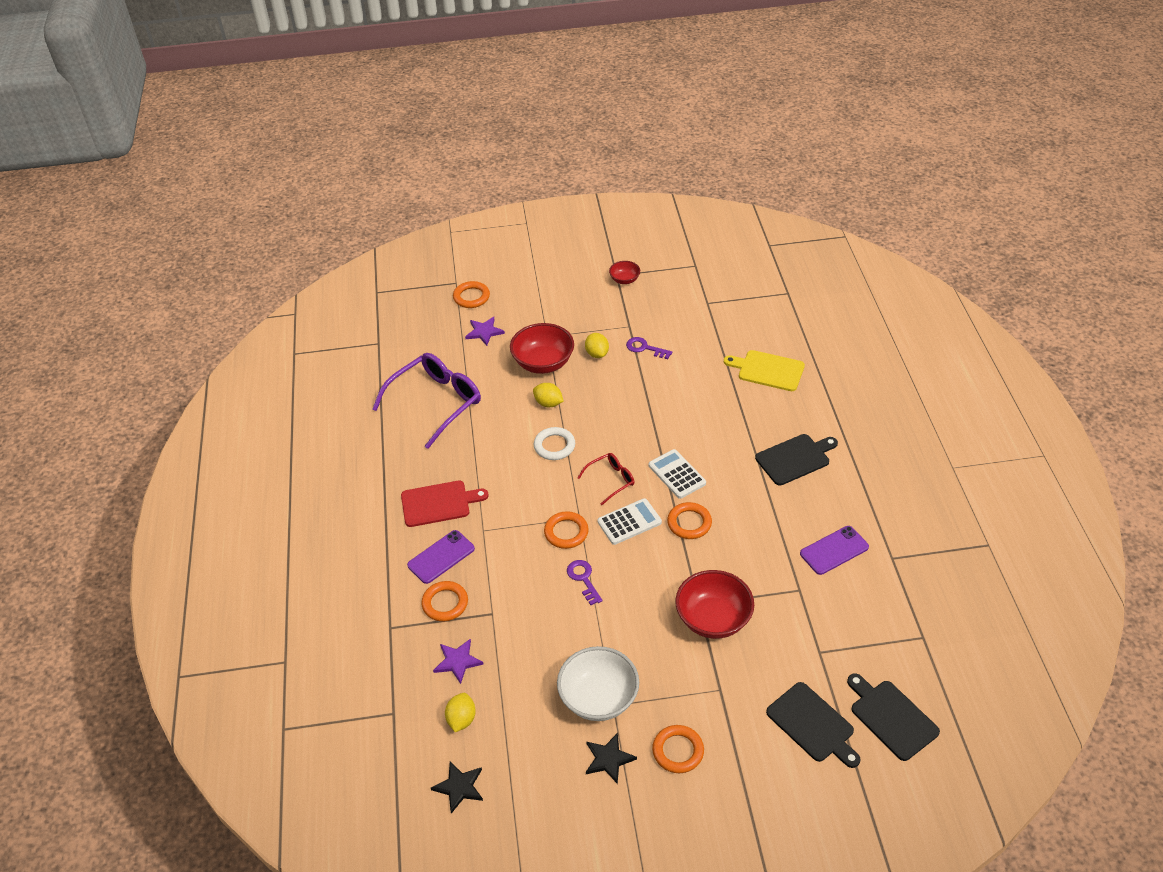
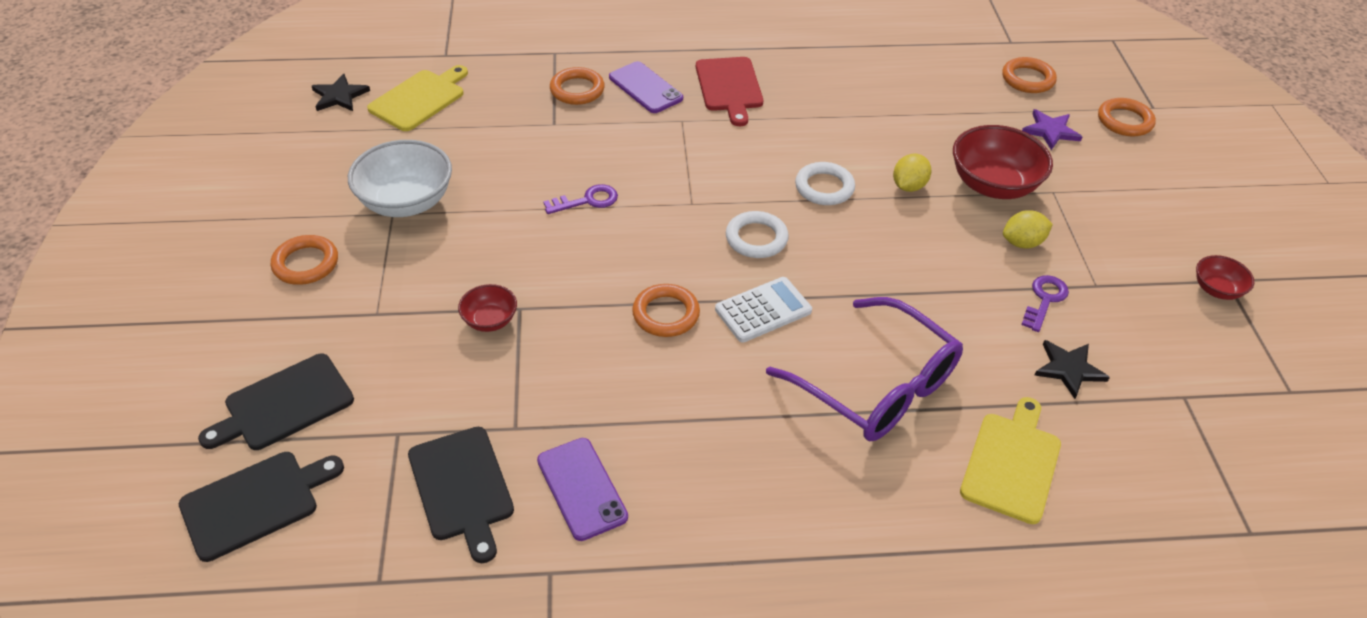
camera: 90 degrees right, 0 degrees up
purple glasses [372,353,481,449] -> purple glasses moved to [766,297,963,441]
purple star [433,639,484,684] -> none
yellow lemon [445,693,476,732] -> yellow cutting board [367,65,468,131]
orange ring [544,511,589,549] -> orange ring moved to [1002,57,1057,93]
red glasses [577,453,634,505] -> white ring [726,211,789,258]
black star [586,733,637,784] -> black star moved to [1034,340,1110,399]
white calculator [597,498,662,545] -> none
red bowl [675,570,754,639] -> red bowl [458,284,517,332], size x0.52
black cutting board [755,434,838,486] -> black cutting board moved to [408,427,514,563]

